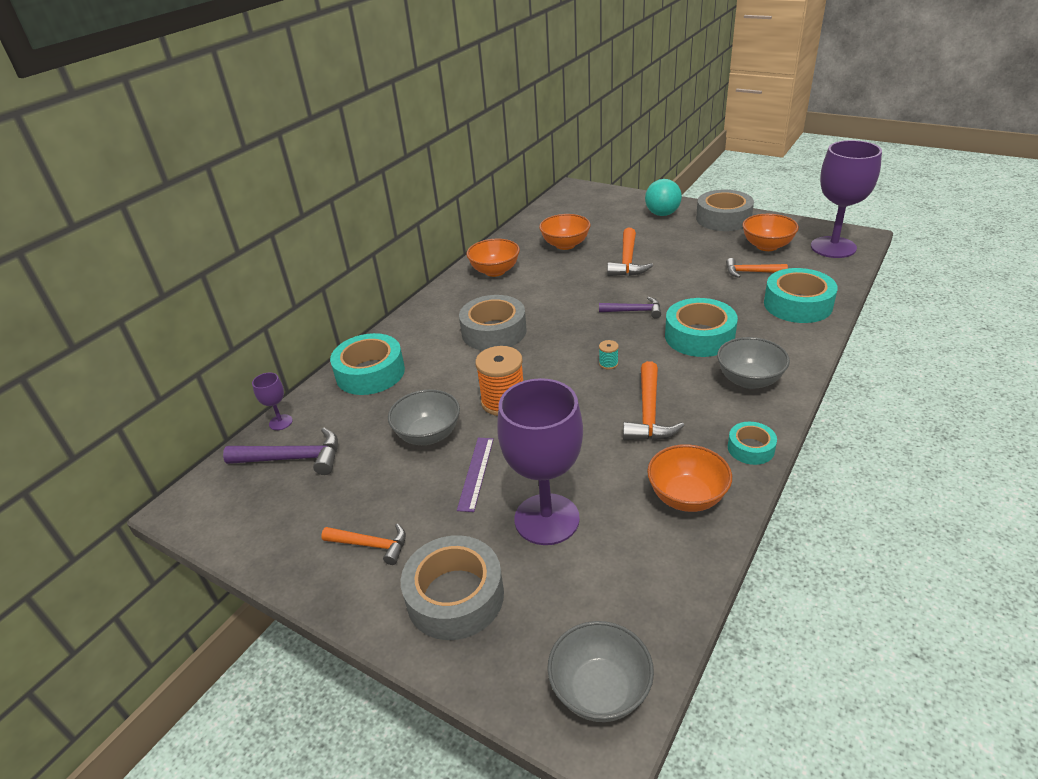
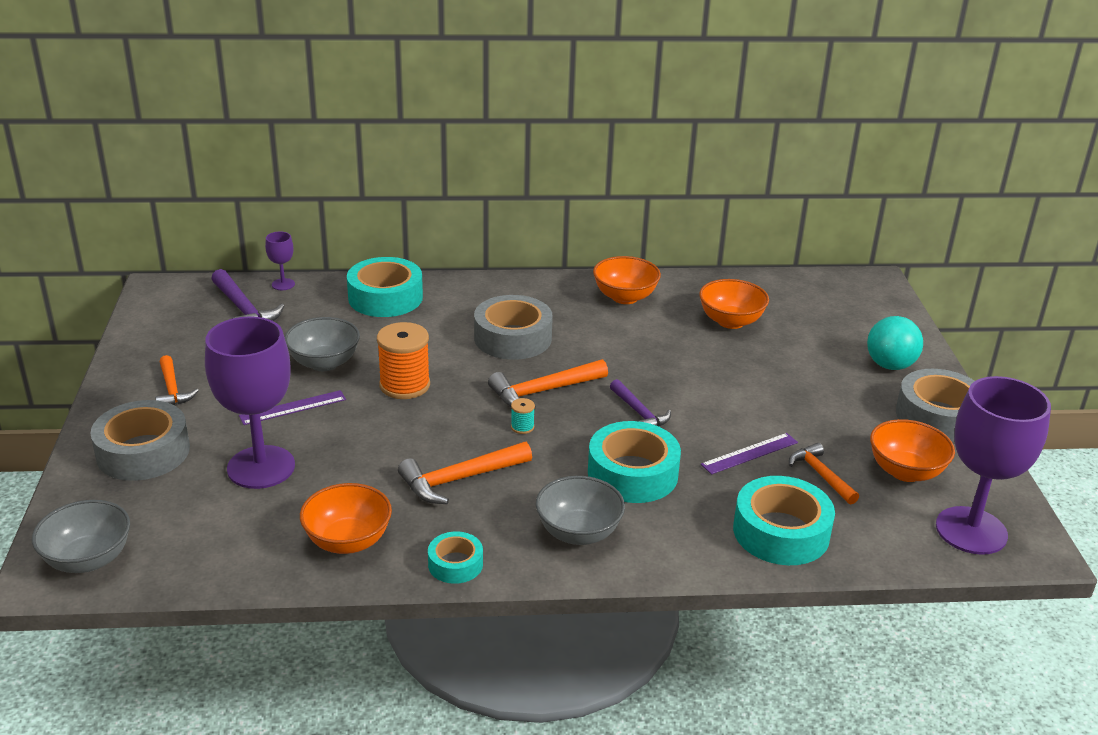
camera: 50 degrees right, 5 degrees down
orange hammer [607,228,653,276] -> orange hammer moved to [488,359,608,411]
none -> purple ruler [701,433,798,475]

